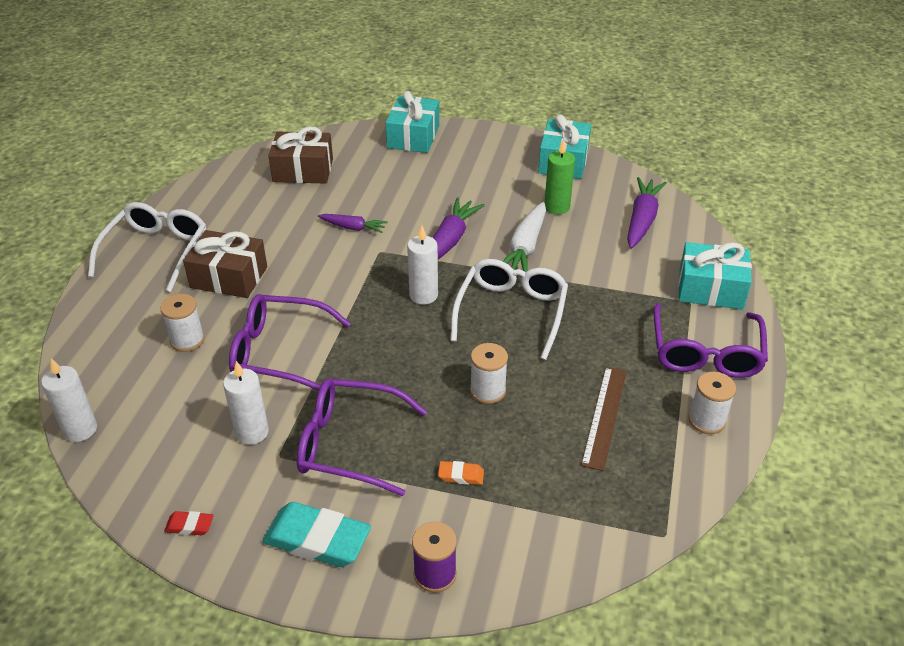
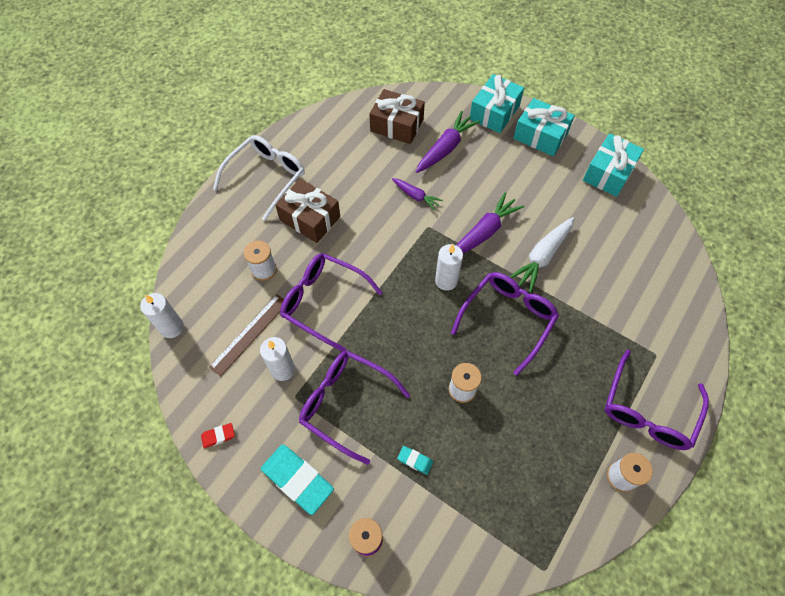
camera: 20 degrees right, 20 degrees up
red eraser [164,511,214,535] -> red eraser turned 45 degrees counterclockwise [201,423,235,448]
orange eraser [438,461,484,485] -> turquoise eraser [397,446,433,475]
white glasses [450,259,568,360] -> purple glasses [451,272,559,376]
green candle [545,139,575,214] -> none
brown ruler [581,366,627,471] -> brown ruler moved to [209,294,284,376]
purple carrot [627,177,667,249] -> purple carrot moved to [416,111,480,173]
turquoise gift [678,242,752,310] -> turquoise gift moved to [513,98,575,156]

